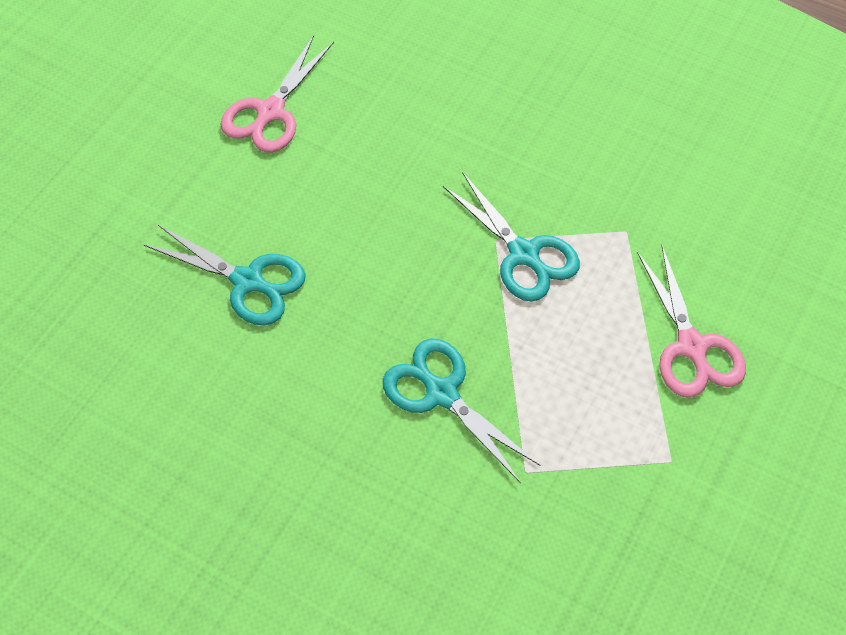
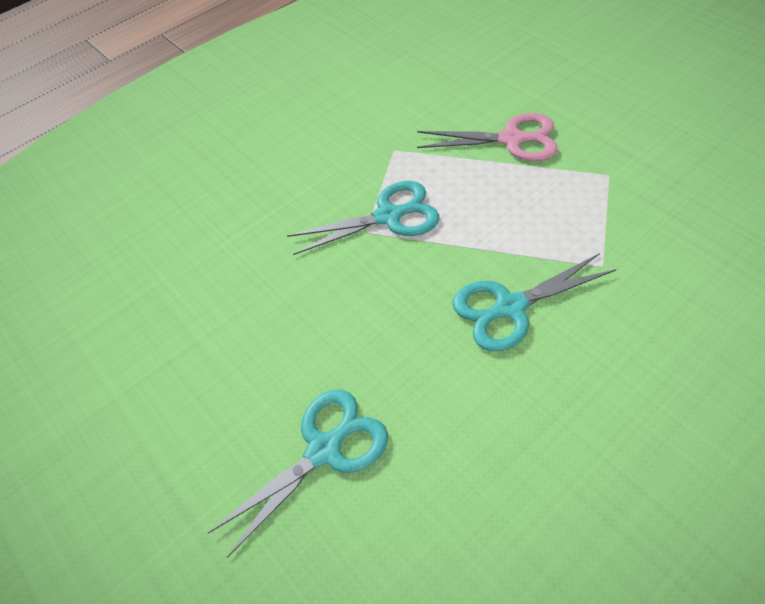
camera: 65 degrees left, 5 degrees down
pink scissors [220,35,334,153] -> none

